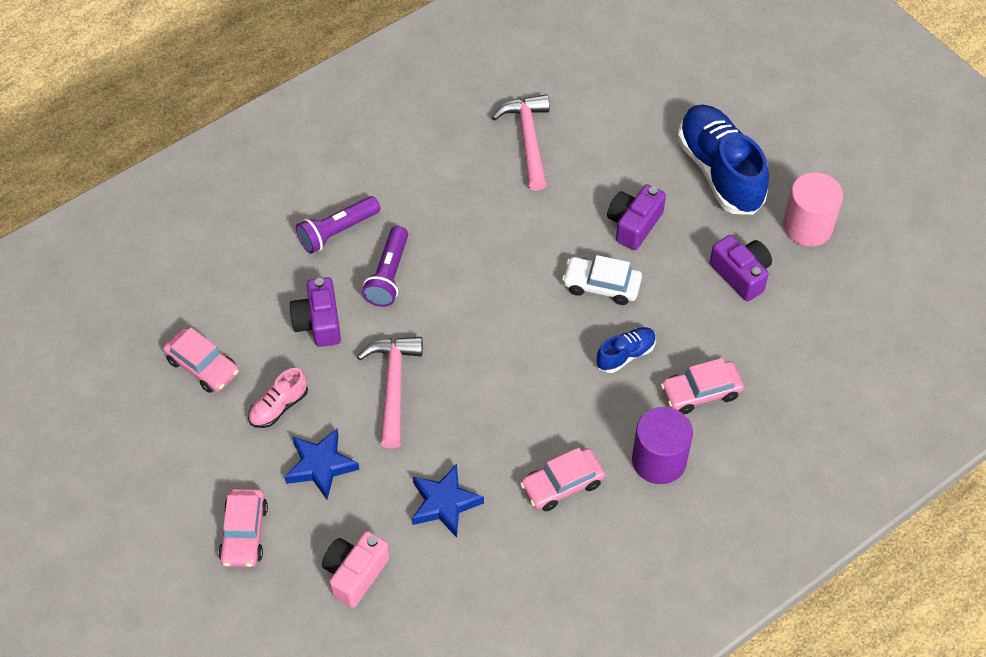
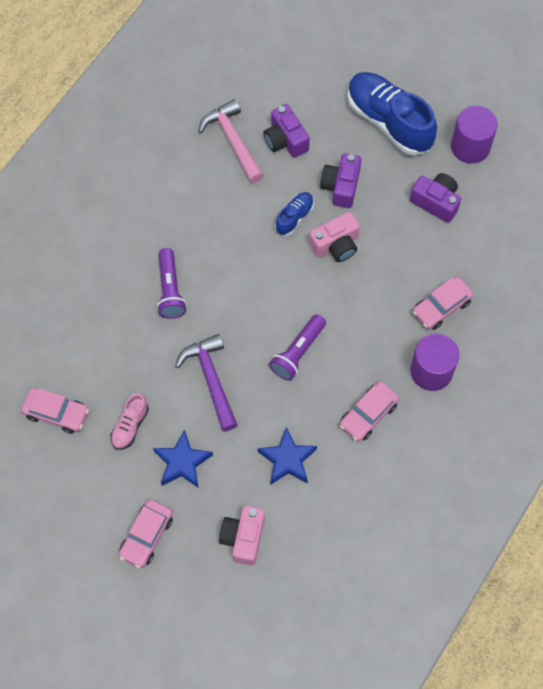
camera: 20 degrees left, 10 degrees up
pink car [218,489,268,567] -> pink car turned 45 degrees clockwise [119,500,173,568]
purple camera [289,277,341,347] -> purple camera moved to [263,104,310,158]
purple flashlight [296,196,380,254] -> purple flashlight moved to [269,314,326,381]
pink hammer [357,337,423,448] -> purple hammer [175,334,237,431]
white car [562,255,642,305] -> pink camera [309,212,360,262]
blue shoe [596,327,656,373] -> blue shoe moved to [275,192,314,236]
pink cylinder [783,172,843,247] -> purple cylinder [451,105,498,164]

